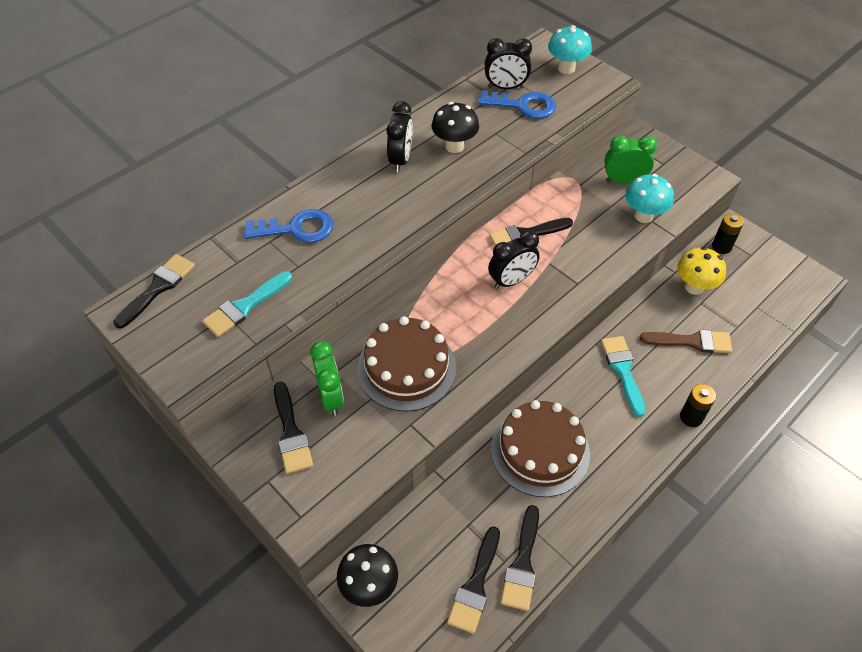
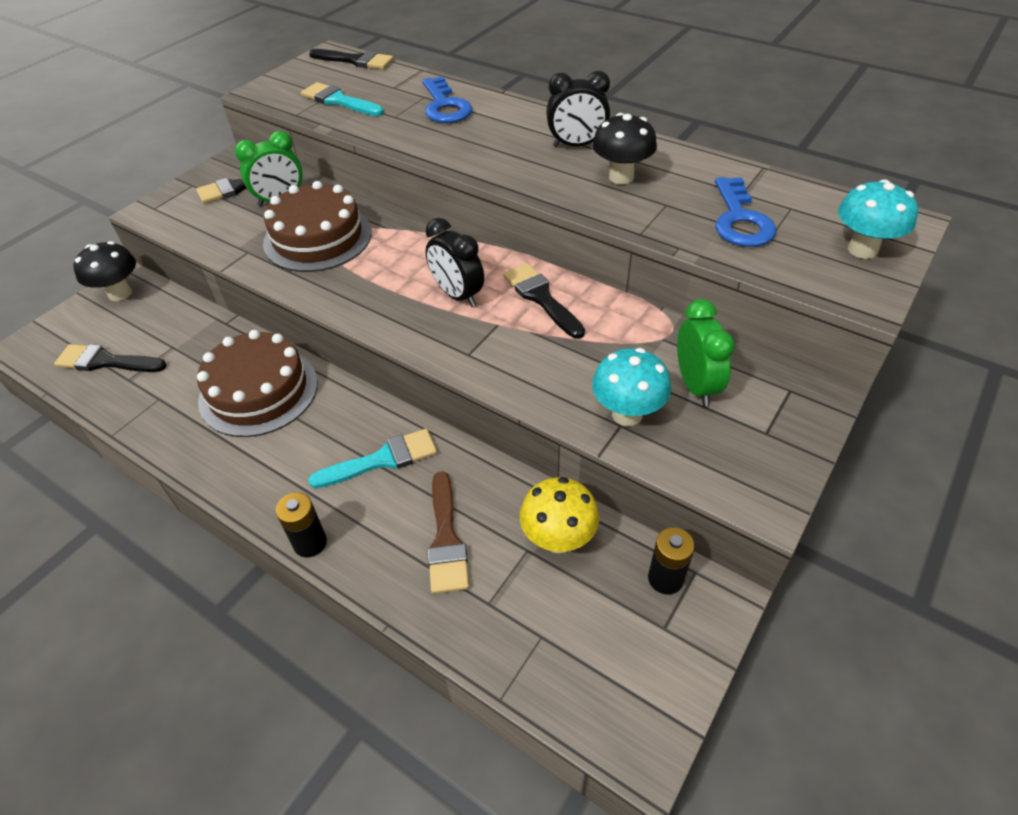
camera: 80 degrees right, 5 degrees down
black clock [485,38,532,89] -> none
black brush [501,505,539,611] -> none

